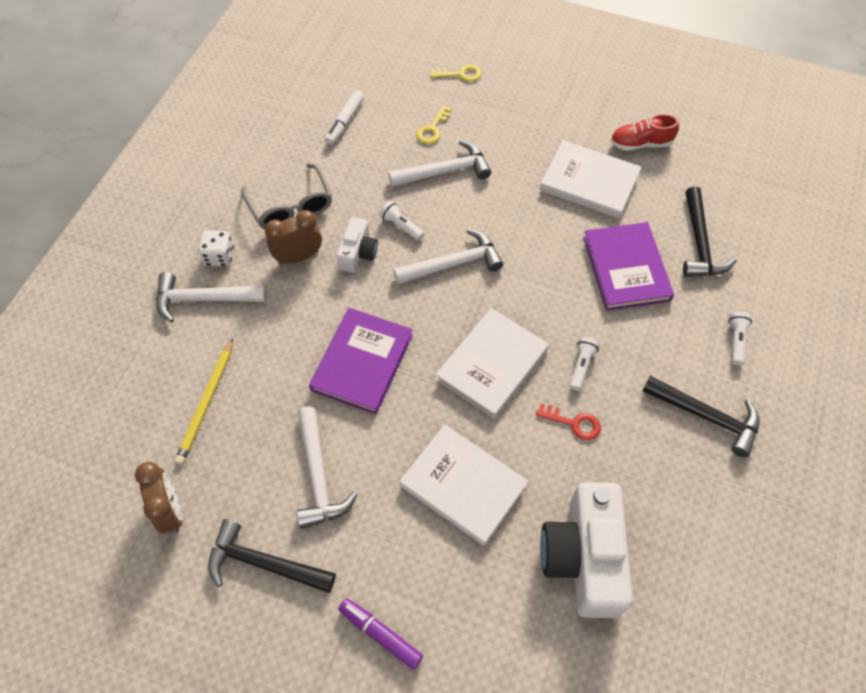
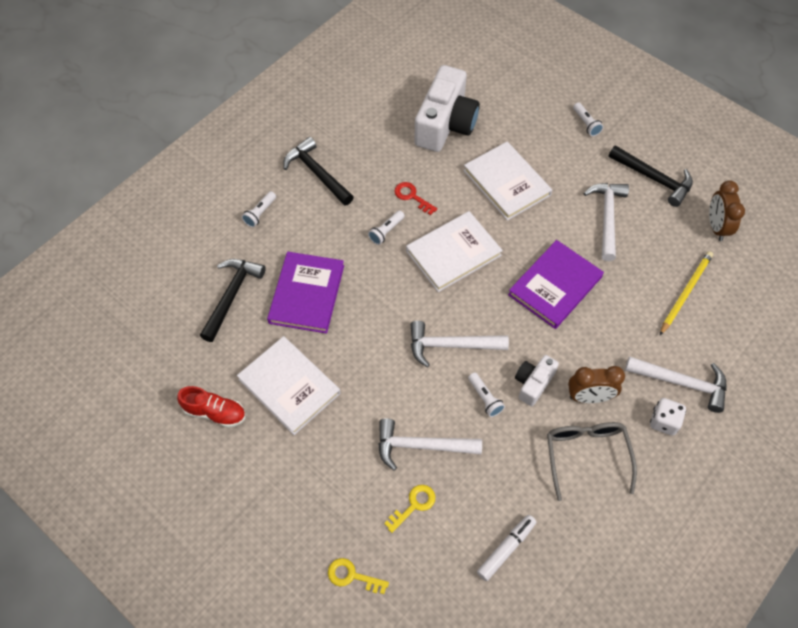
camera: 160 degrees left, 0 degrees up
purple marker [338,598,423,670] -> white flashlight [573,102,604,136]

